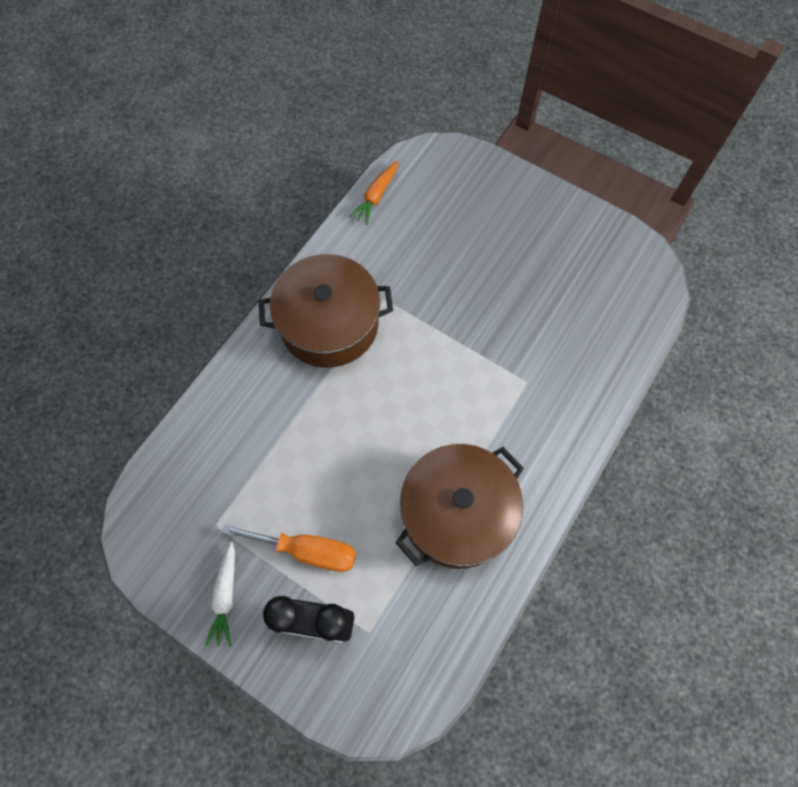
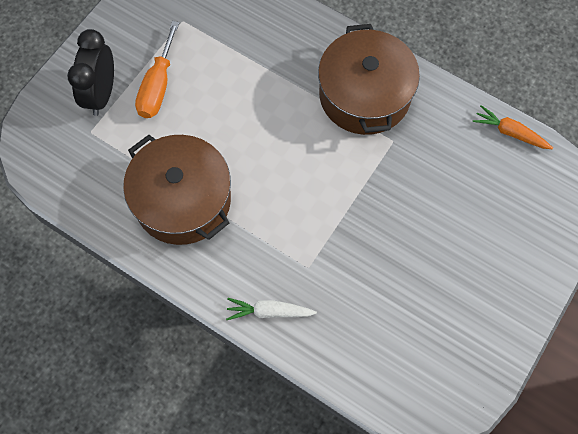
camera: 90 degrees right, 0 degrees up
white carrot [205,542,235,647] -> white carrot moved to [226,298,317,320]

